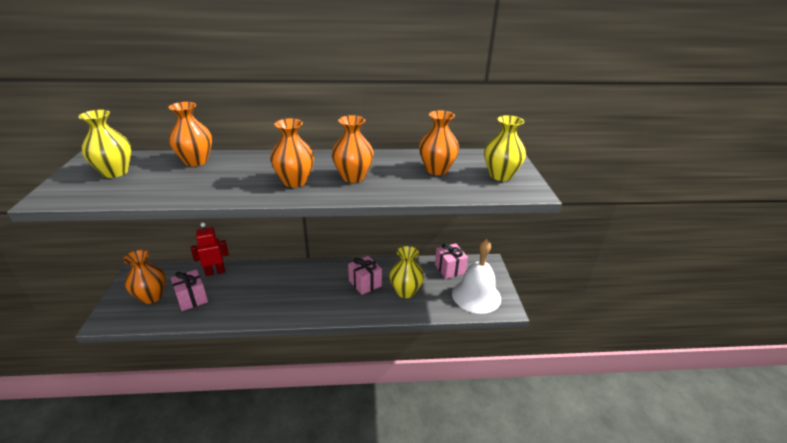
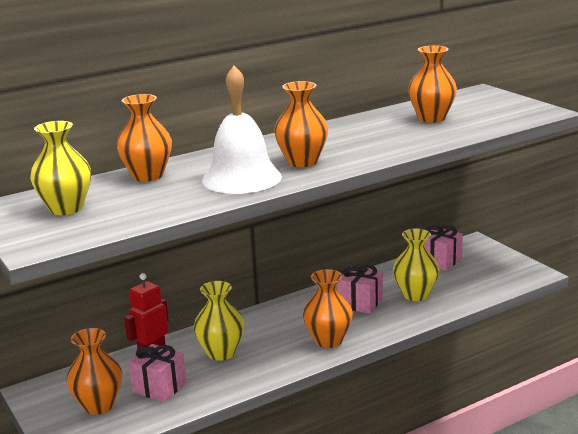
camera: 25 degrees left, 10 degrees down
orange vase [332,115,374,183] -> orange vase moved to [303,269,353,348]
white bell [452,239,501,314] -> white bell moved to [202,66,282,194]
yellow vase [484,115,526,181] -> yellow vase moved to [194,281,244,361]

